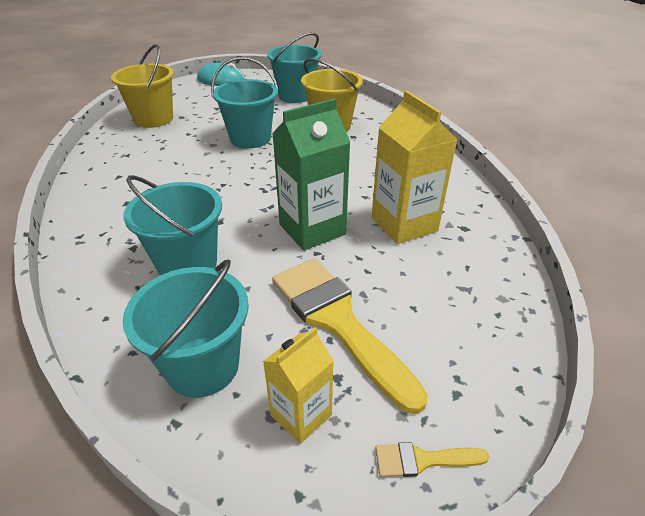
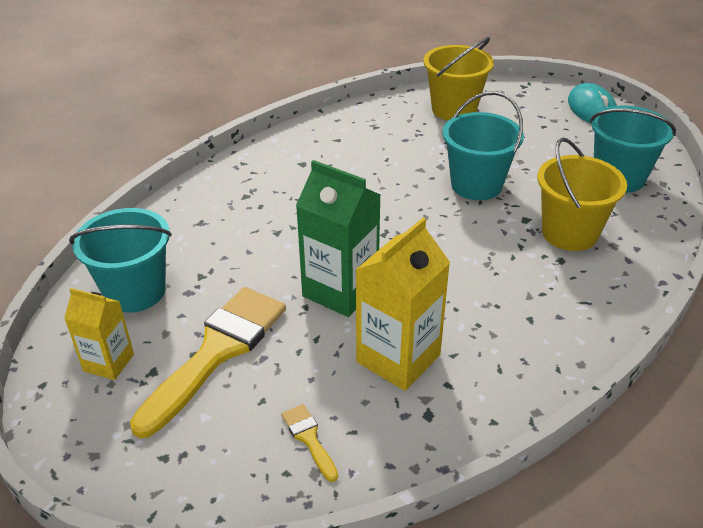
camera: 65 degrees right, 0 degrees up
turquoise bucket [123,175,222,275] -> none
yellow brush [376,442,489,477] -> yellow brush moved to [281,404,338,482]

